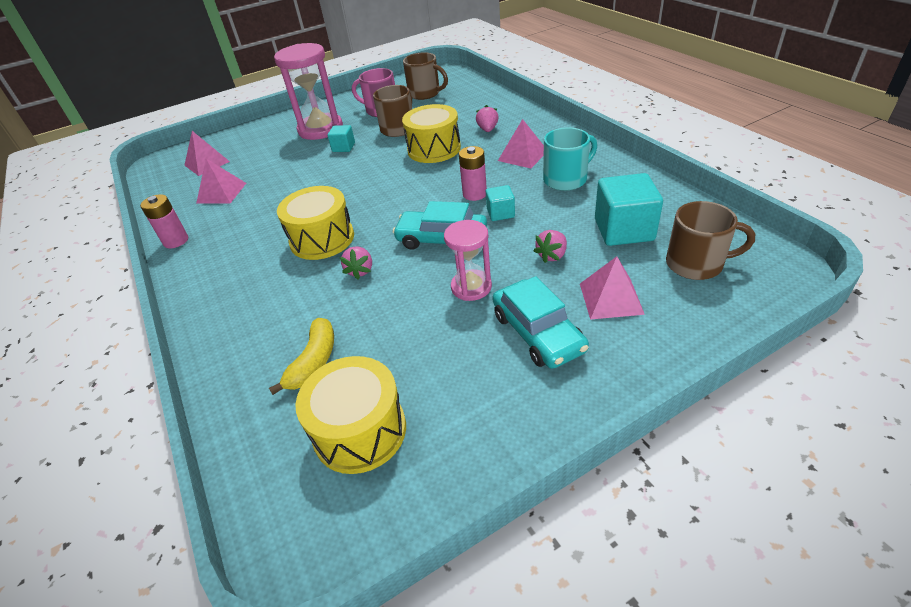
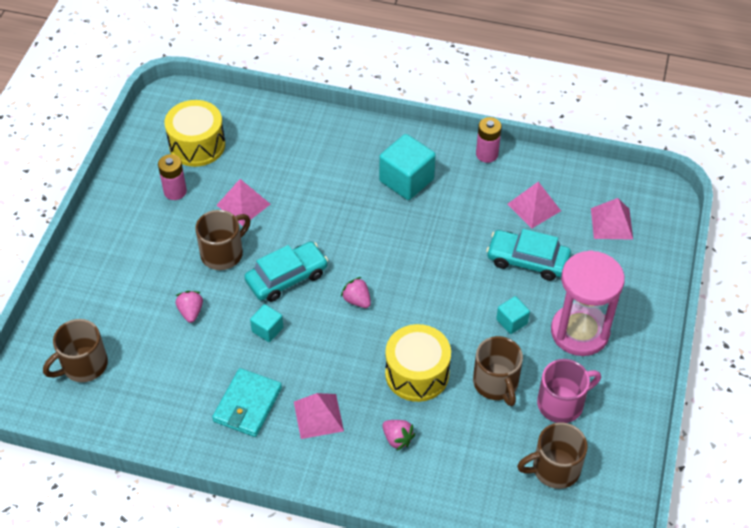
camera: 130 degrees right, 10 degrees up
yellow banana [269,318,334,395] -> none
yellow drum [277,186,354,260] -> none
pink strawberry [340,246,372,279] -> pink strawberry moved to [341,277,371,308]
pink hourglass [444,220,492,301] -> brown mug [195,210,250,270]
pink battery [459,146,487,201] -> pink battery moved to [158,154,187,200]
turquoise car [492,276,589,369] -> turquoise car moved to [486,229,571,281]
turquoise mug [543,127,597,191] -> turquoise wallet [212,368,282,437]
pink pyramid [580,256,645,320] -> pink pyramid moved to [217,179,270,226]
turquoise cube [595,173,663,246] -> turquoise cube moved to [379,134,436,200]

